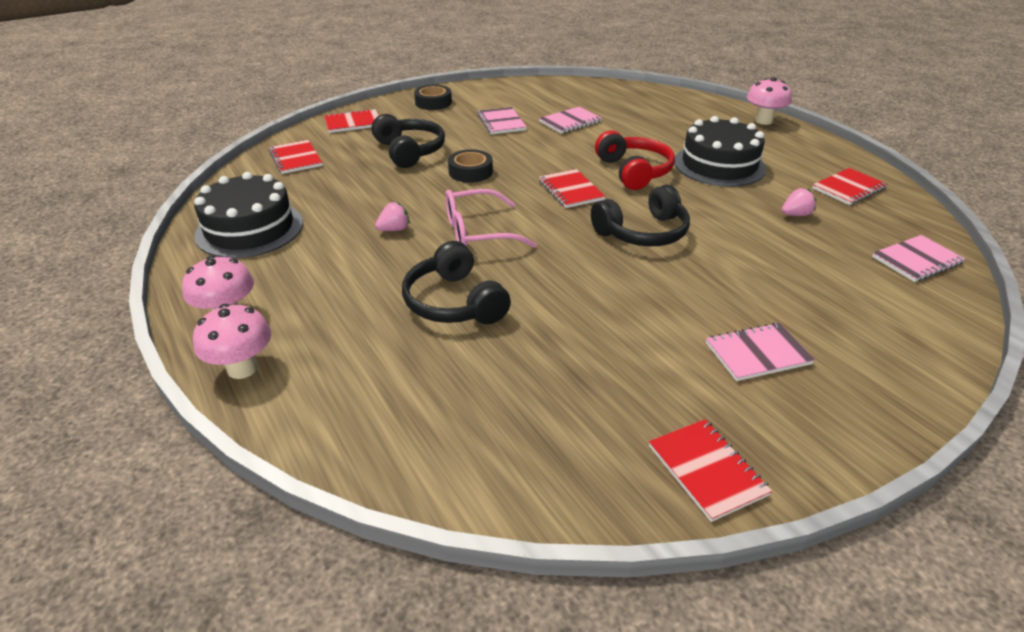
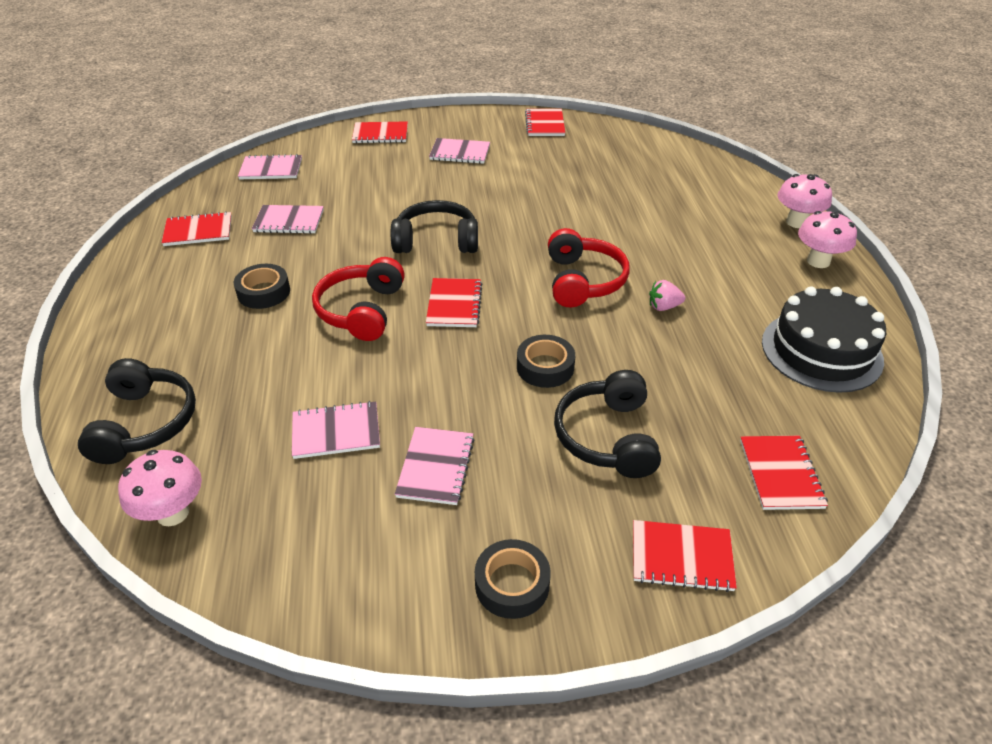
camera: 155 degrees left, 5 degrees up
black headphones [402,241,511,324] -> black headphones moved to [78,358,196,464]
pink glasses [445,189,537,248] -> red headphones [548,228,629,308]
black cake [674,116,766,187] -> black tape [234,264,290,309]
pink mushroom [747,77,792,125] -> pink mushroom moved to [118,450,202,526]
pink strawberry [782,188,816,216] -> pink notebook [252,205,324,234]
none -> red notebook [352,121,408,143]

